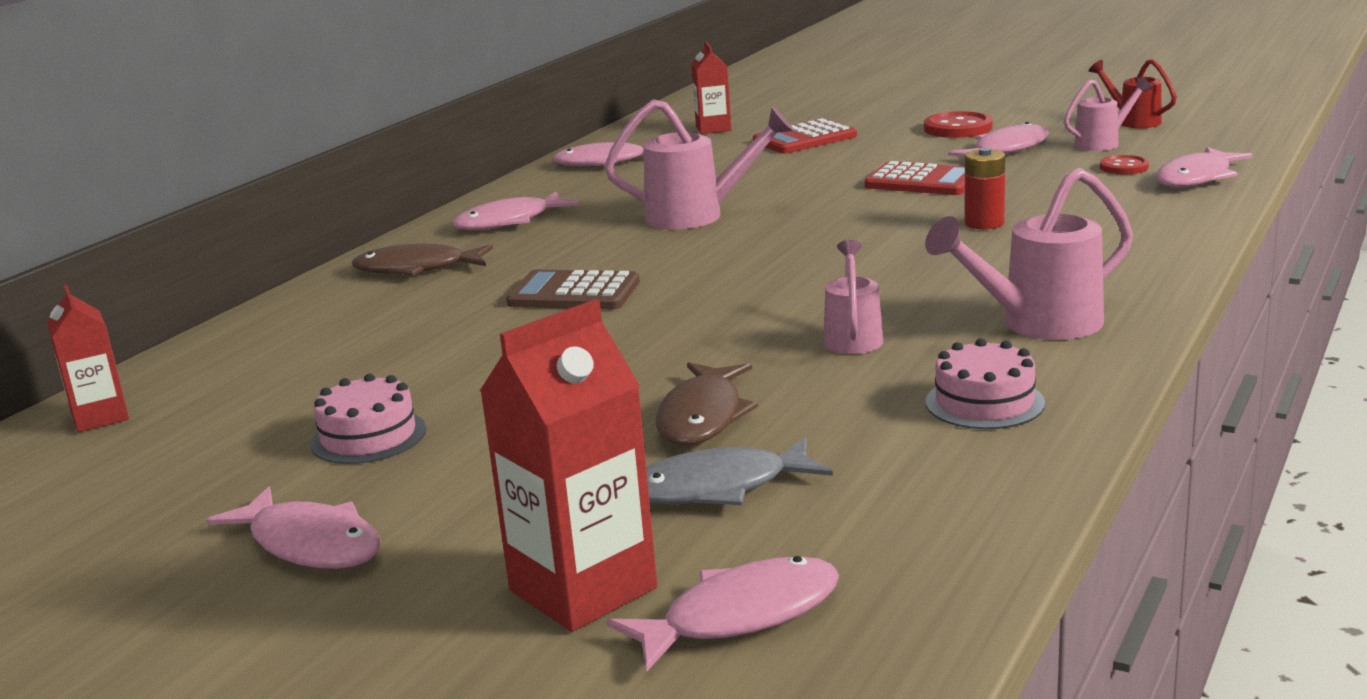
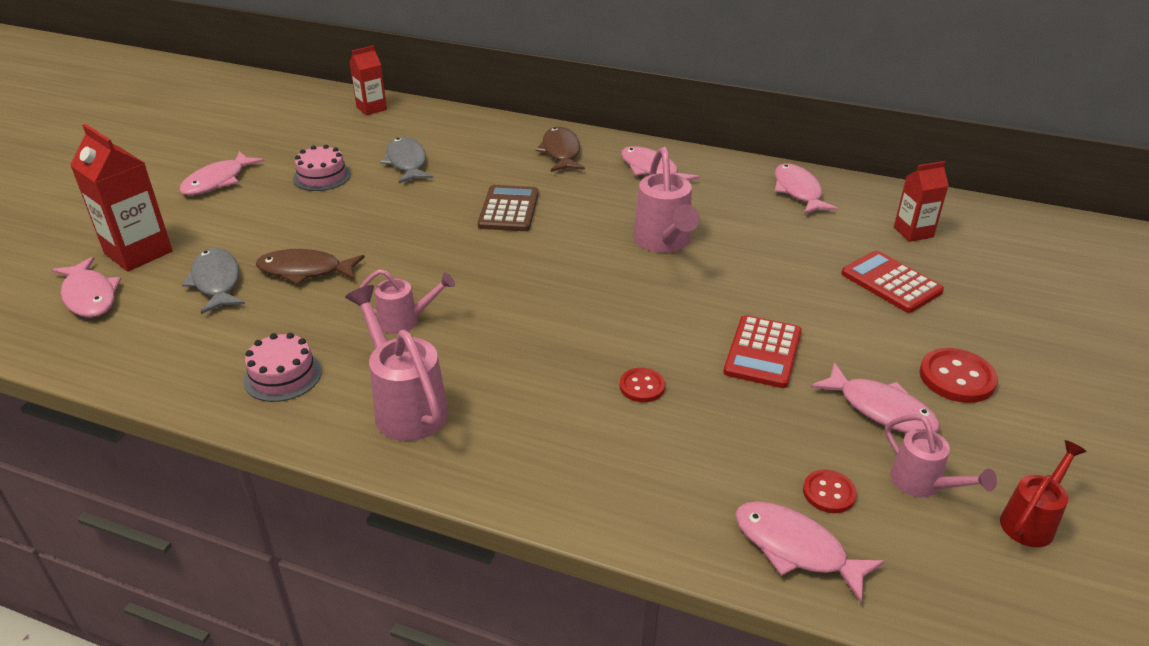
camera: 80 degrees right, 15 degrees up
red battery [965,148,1005,229] -> red button [620,368,665,402]
none -> grey fish [380,137,433,183]

